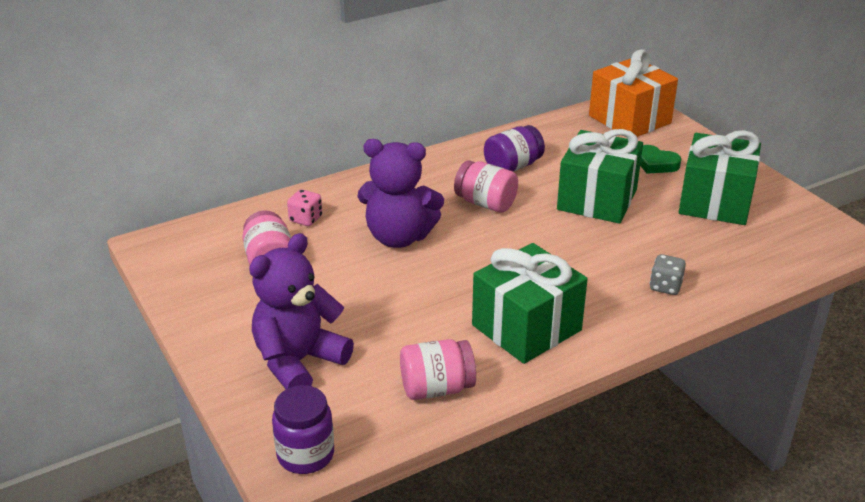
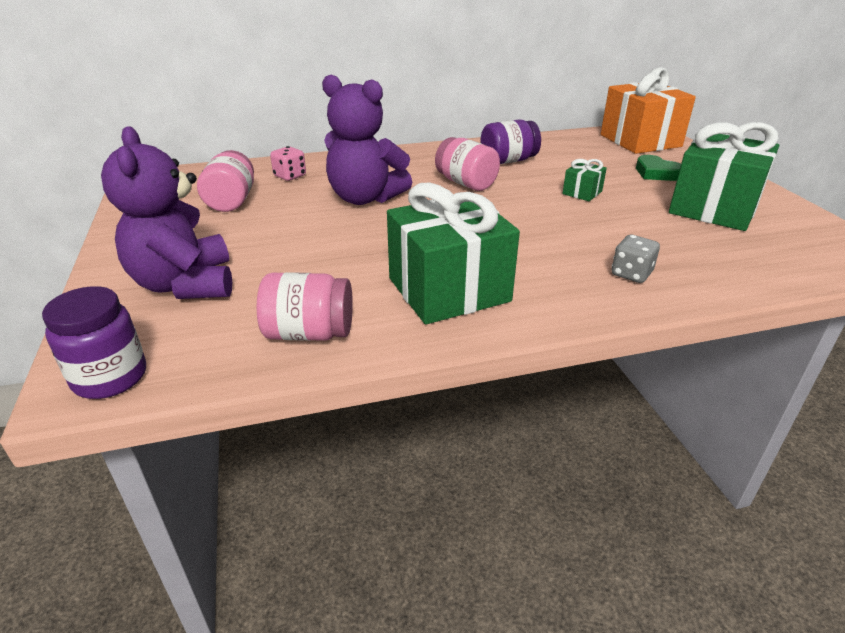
camera: 15 degrees right, 0 degrees up
purple teddy bear [249,233,354,389] -> purple teddy bear turned 75 degrees counterclockwise [101,126,232,299]
green gift [557,129,643,224] -> green gift [562,159,607,201], size x0.43

